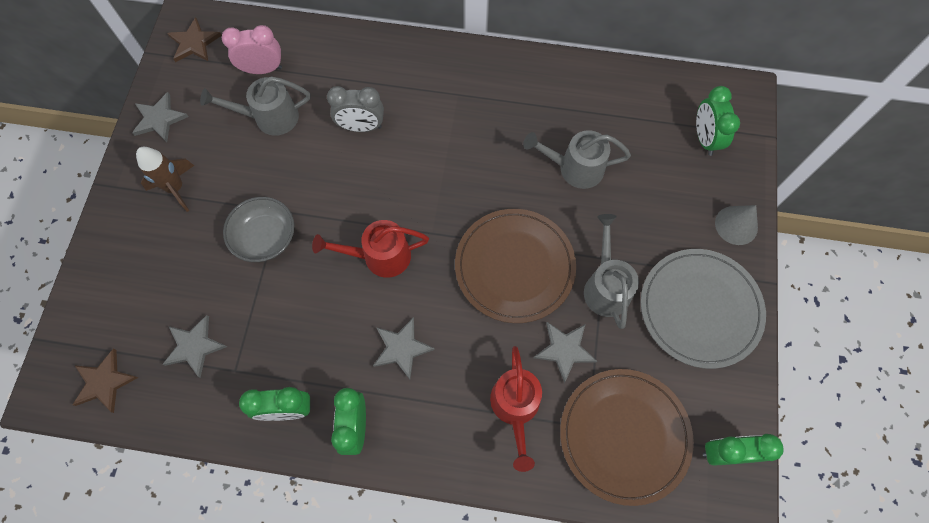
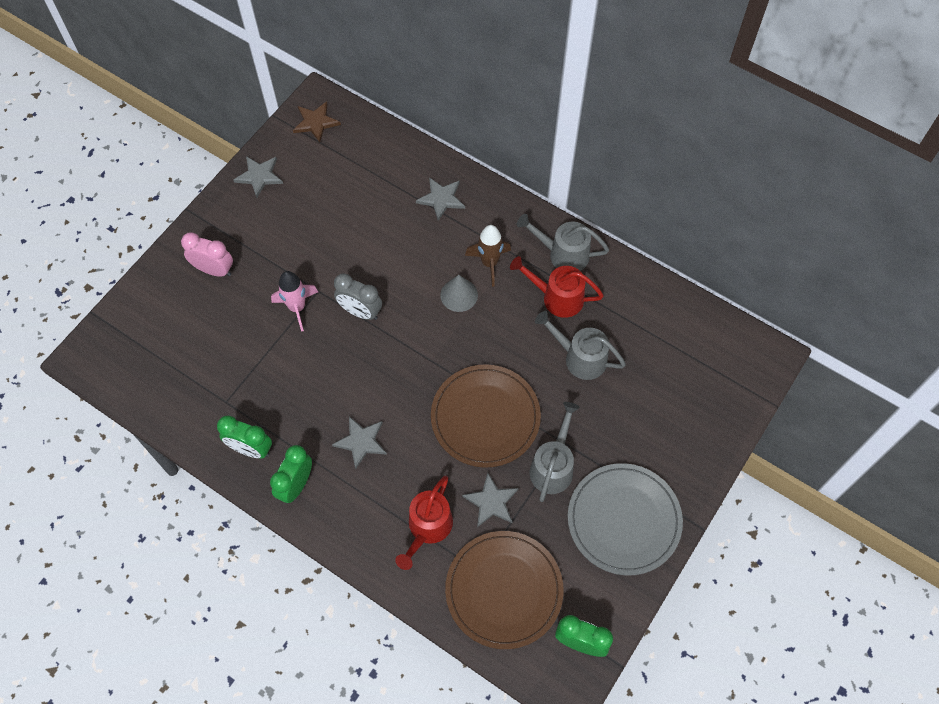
camera: 25 degrees right, 5 degrees down
brown star [73,349,138,413] -> none
brown rocket [136,147,194,212] -> brown rocket moved to [465,225,511,287]
grey star [162,315,227,378] -> grey star moved to [416,177,465,221]
grey watering can [200,76,311,136] -> grey watering can moved to [517,214,609,271]
pink clock [222,25,282,74] -> pink clock moved to [181,232,233,277]
grey bowl [223,197,295,262] -> pink rocket [271,271,318,332]
red watering can [312,220,429,278] -> red watering can moved to [510,256,604,318]
grey clock [327,86,384,132] -> grey clock moved to [334,273,382,320]
green clock [696,86,740,156] -> none
grey cone [715,205,758,245] -> grey cone moved to [440,275,478,312]

